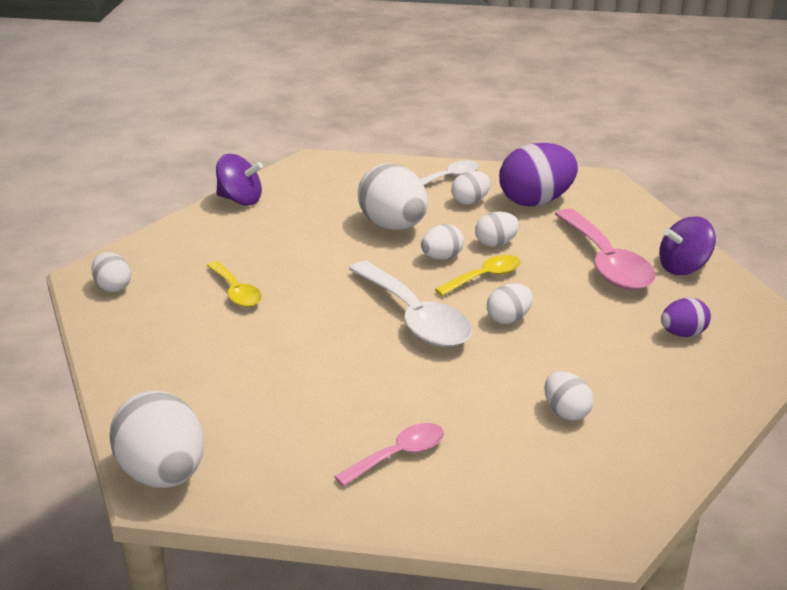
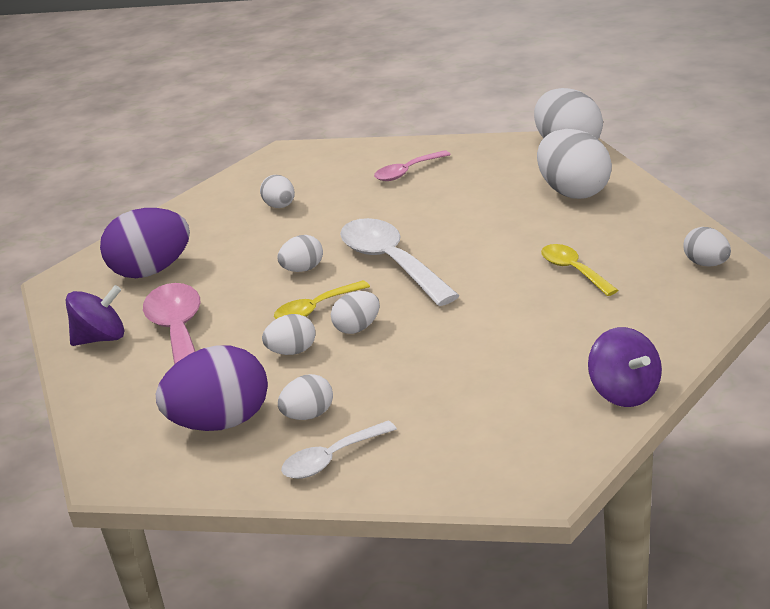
camera: 175 degrees left, 0 degrees up
purple spinning top [216,154,263,206] -> purple spinning top turned 135 degrees counterclockwise [588,327,662,407]
white egg [358,163,428,230] -> white egg moved to [537,129,612,199]
purple egg [661,298,711,337] -> purple egg [100,208,190,278], size x1.90

